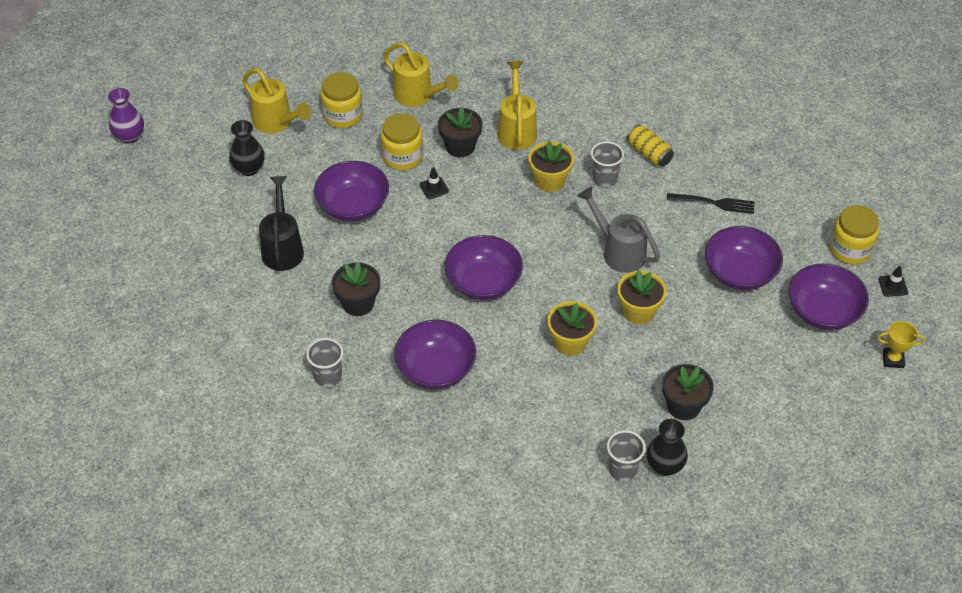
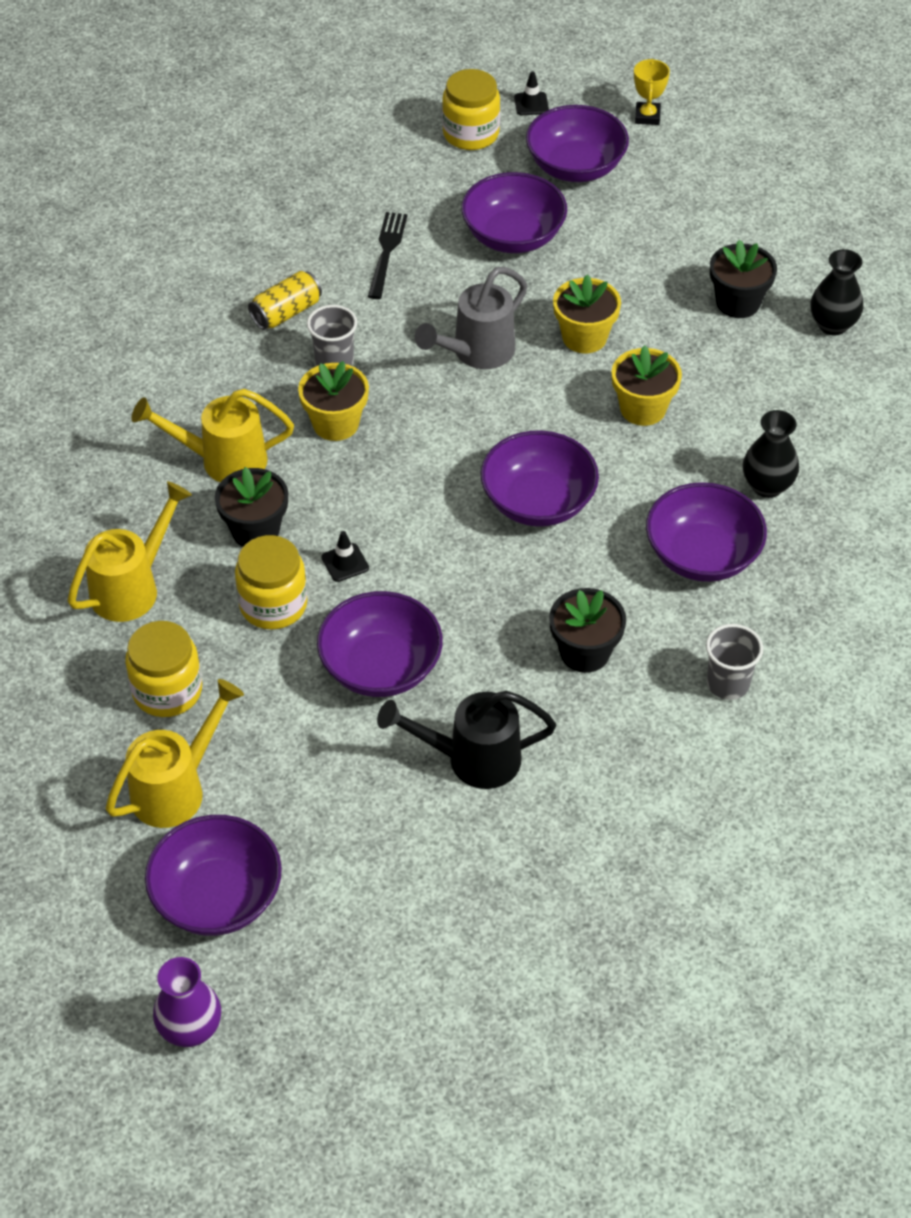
camera: 90 degrees left, 0 degrees up
black vase [229,120,265,176] -> black vase moved to [743,410,799,498]
grey cup [607,430,646,481] -> none
none -> purple bowl [145,815,282,936]

